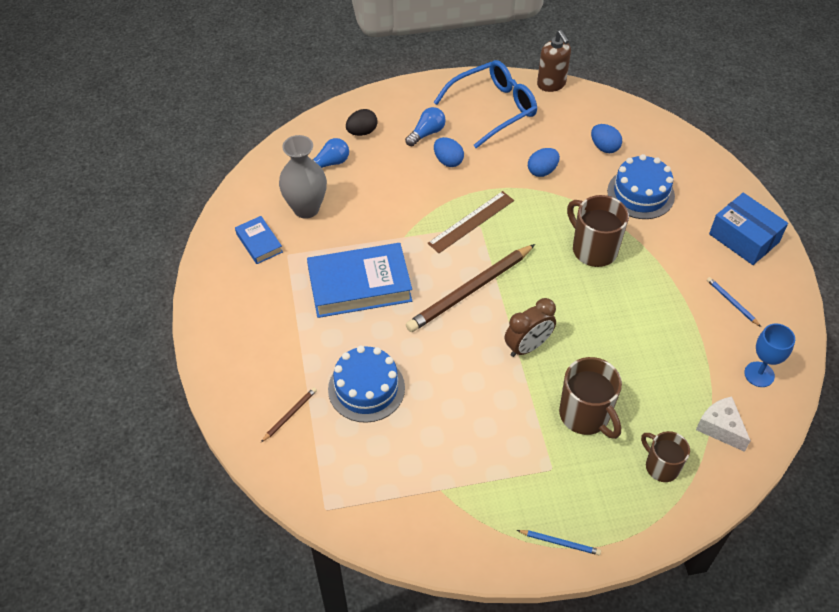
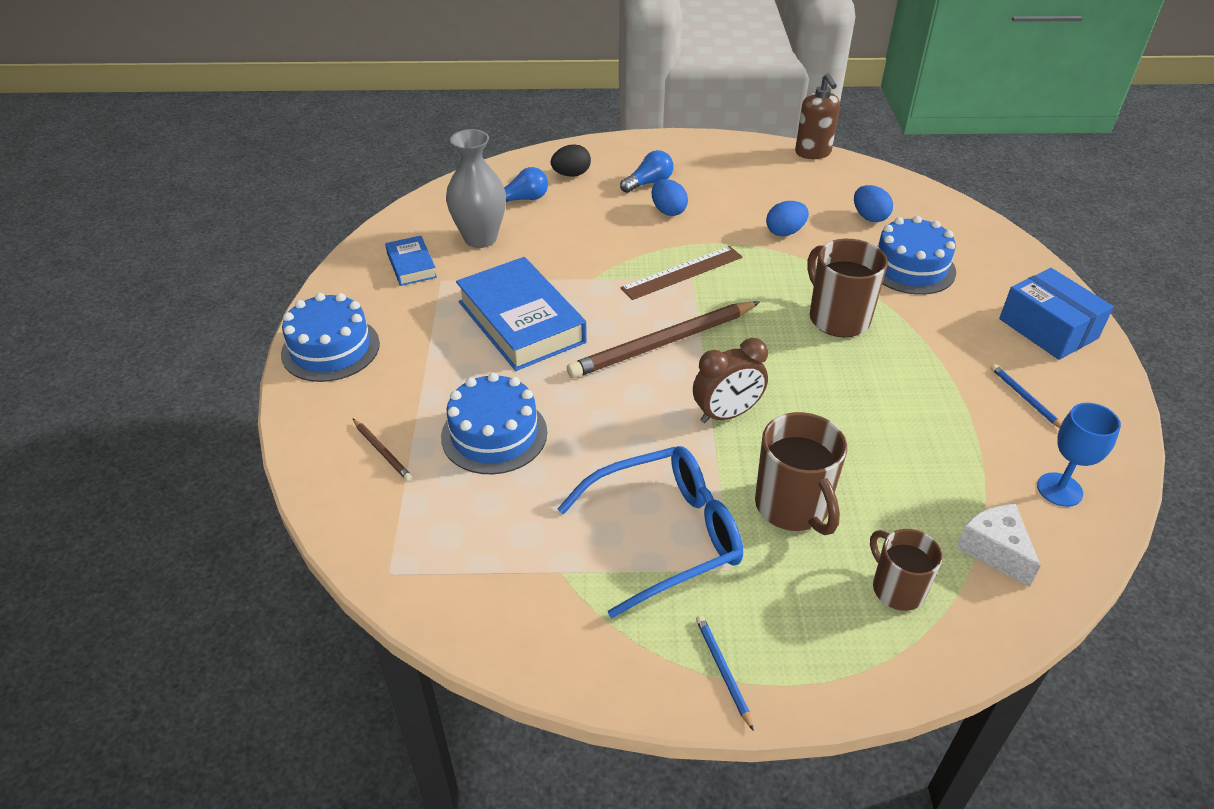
camera: 10 degrees right, 10 degrees down
brown pencil [261,387,317,442] -> brown pencil turned 90 degrees clockwise [353,419,412,481]
blue book [307,243,412,318] -> blue book turned 60 degrees clockwise [456,257,587,371]
blue glasses [433,60,537,148] -> blue glasses moved to [557,446,743,618]
blue pencil [517,530,601,555] -> blue pencil turned 135 degrees counterclockwise [696,615,754,731]
none -> blue cake [281,293,380,382]

